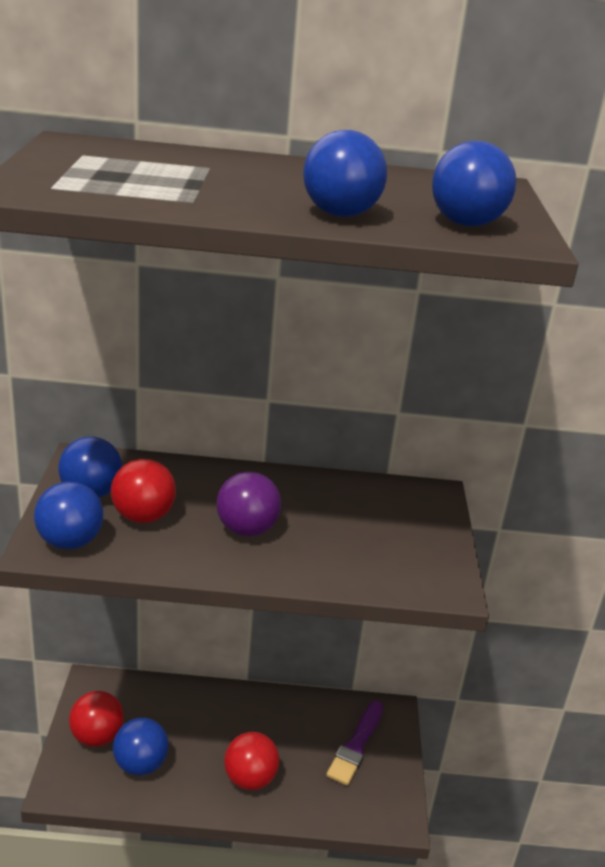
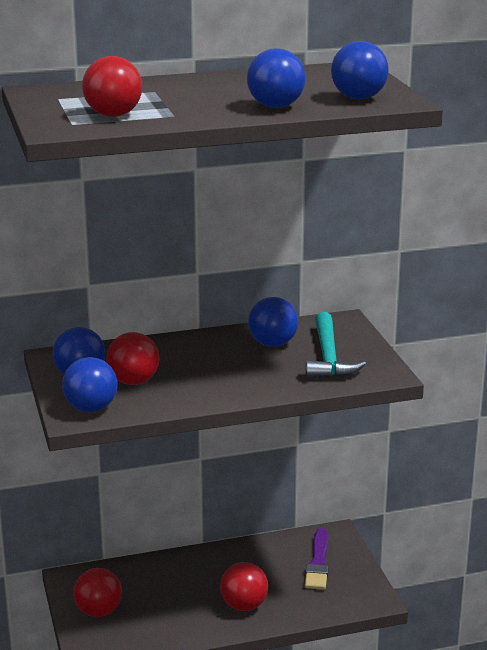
camera: 15 degrees left, 5 degrees down
blue ball [113,718,169,776] -> blue ball moved to [248,297,298,347]
purple ball [216,472,281,536] -> none
none -> red ball [82,56,142,117]
none -> turquoise hammer [305,312,366,379]

